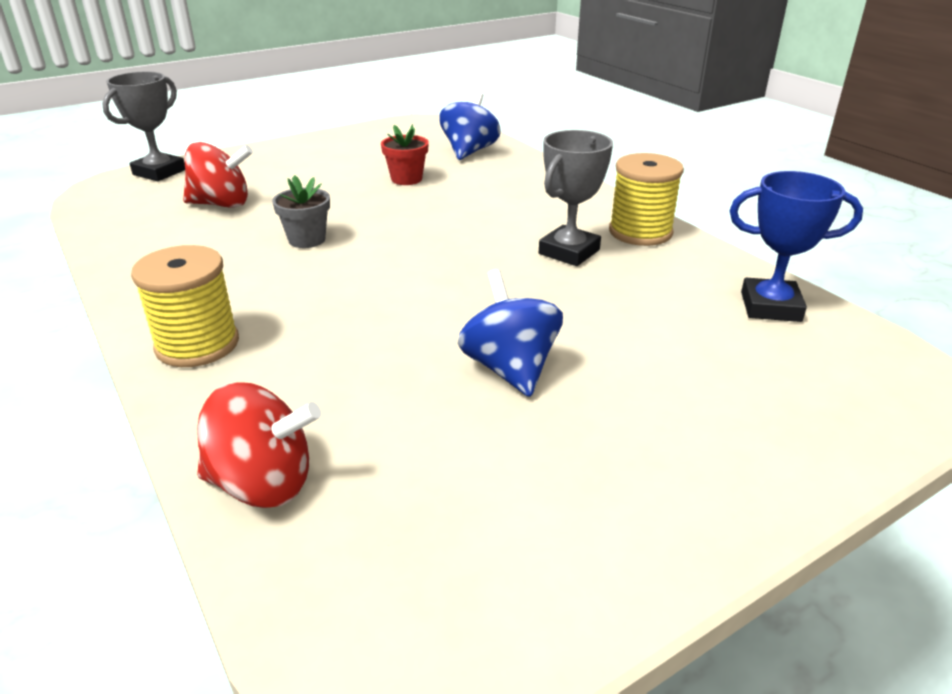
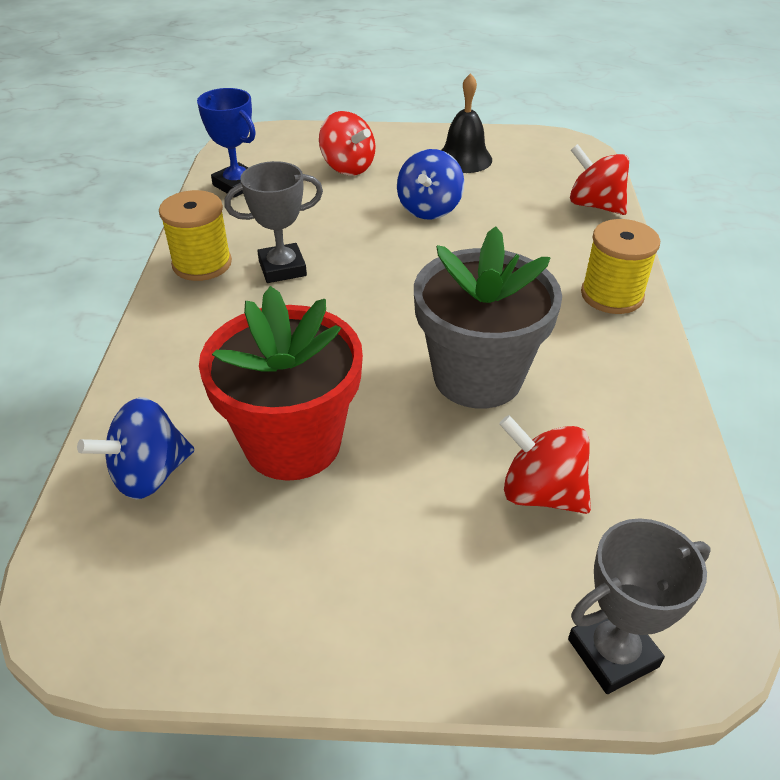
camera: 145 degrees left, 10 degrees up
grey flower pot [272,175,330,248] -> grey flower pot [414,226,562,409], size x2.26
red flower pot [381,124,429,185] -> red flower pot [199,286,363,481], size x2.26
none -> red spinning top [319,111,376,175]
none -> black bell [441,73,492,173]

